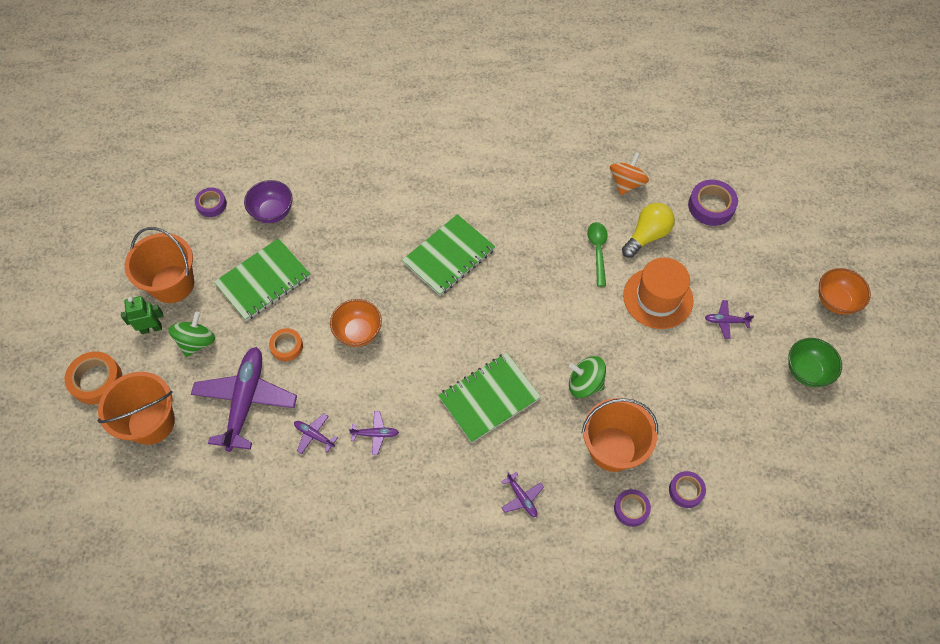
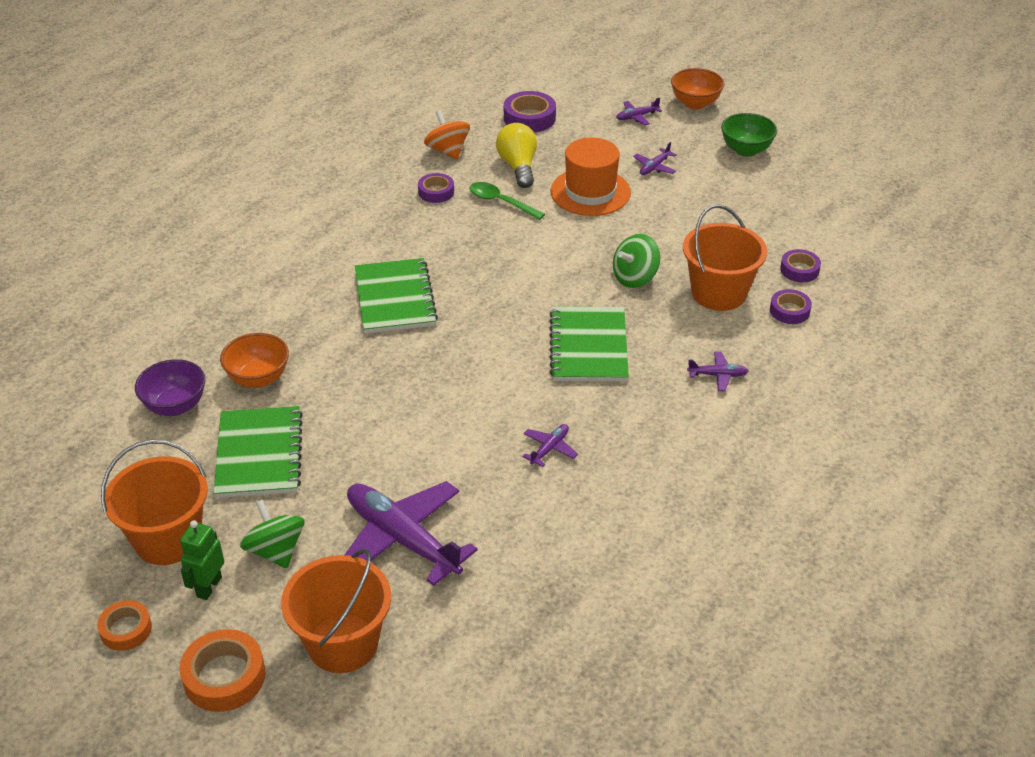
camera: 55 degrees left, 20 degrees down
purple tape [195,188,227,217] -> purple tape moved to [418,173,454,203]
orange tape [269,328,303,361] -> orange tape moved to [97,600,152,651]
purple plane [294,414,338,454] -> purple plane moved to [616,98,662,125]
orange bowl [330,299,382,347] -> orange bowl moved to [220,333,289,388]

